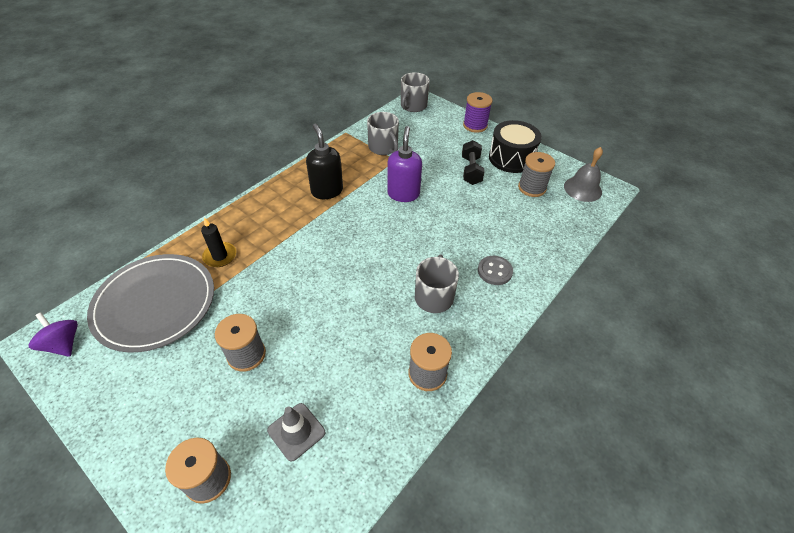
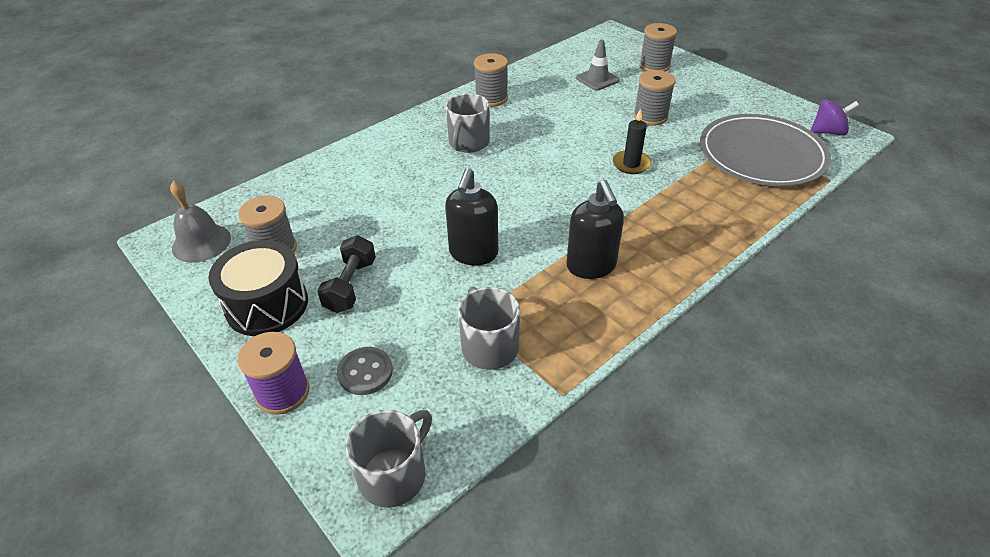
camera: 170 degrees left, 5 degrees down
purple spinning top [29,312,78,357] -> purple spinning top turned 60 degrees counterclockwise [810,99,859,136]
black candle [201,217,236,267] -> black candle moved to [613,108,651,174]
purple soap dispenser [387,126,422,202] -> black soap dispenser [445,168,498,266]
grey button [478,256,513,285] -> grey button moved to [337,347,393,395]

